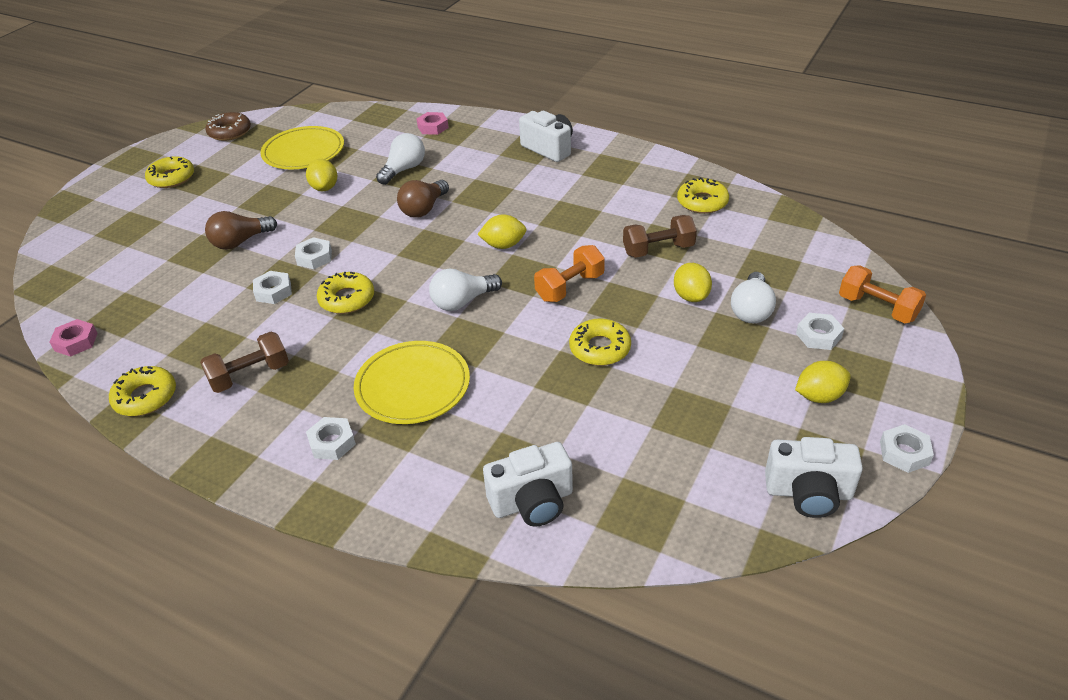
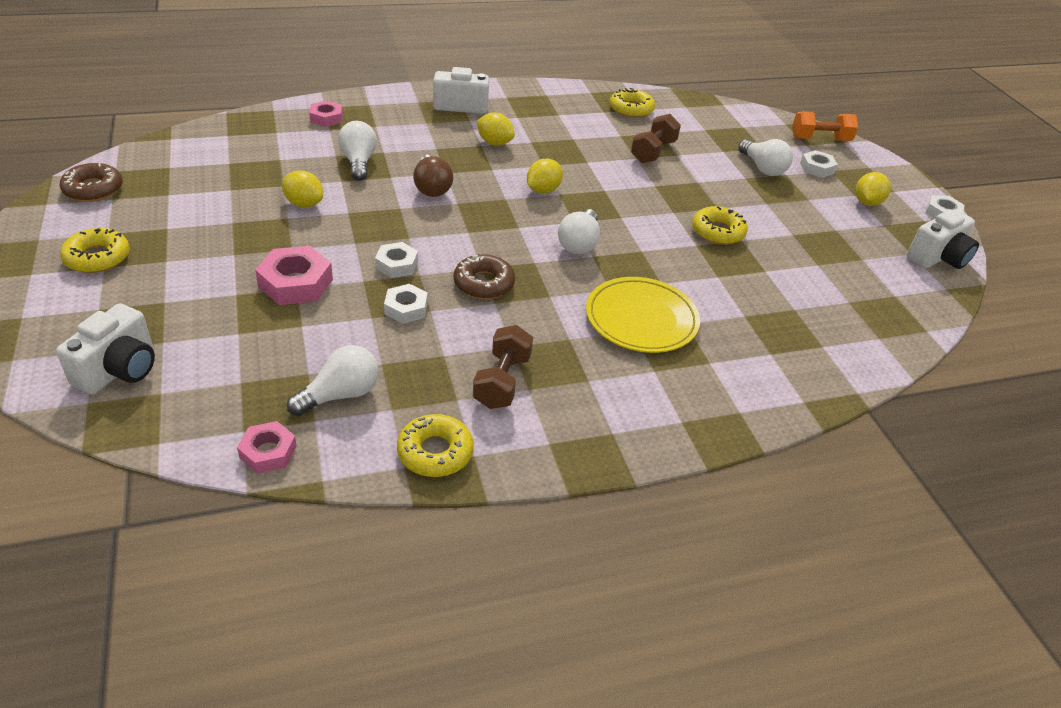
camera: 50 degrees left, 0 degrees up
brown light bulb [205,211,277,250] -> pink nut [255,246,333,305]
yellow plate [260,126,344,169] -> none
white nut [306,417,356,460] -> none
yellow donut [317,272,374,314] -> brown donut [453,254,515,299]
white camera [483,442,573,526] -> white camera moved to [56,303,155,395]
orange dumbbell [534,245,605,302] -> none
yellow lemon [674,263,712,302] -> yellow lemon moved to [477,113,515,145]
none -> white light bulb [287,345,379,416]

